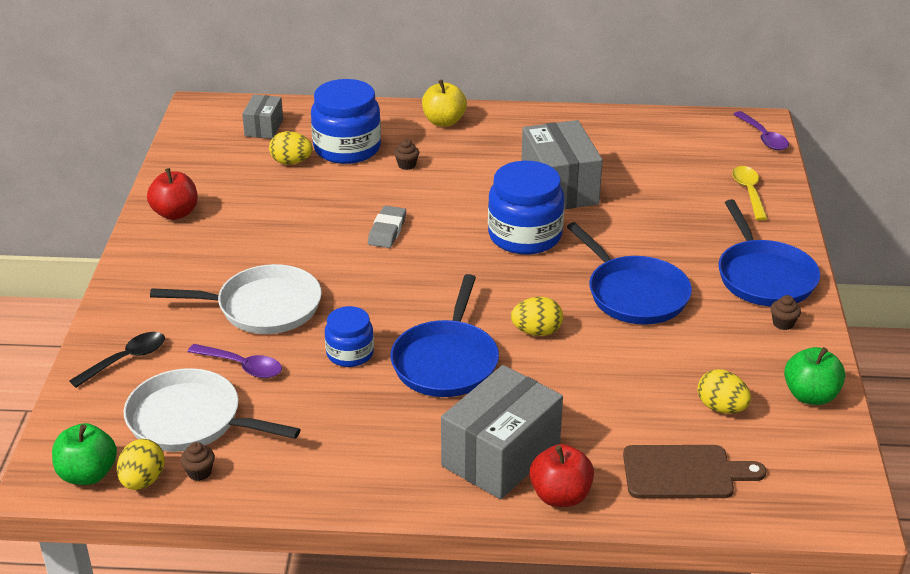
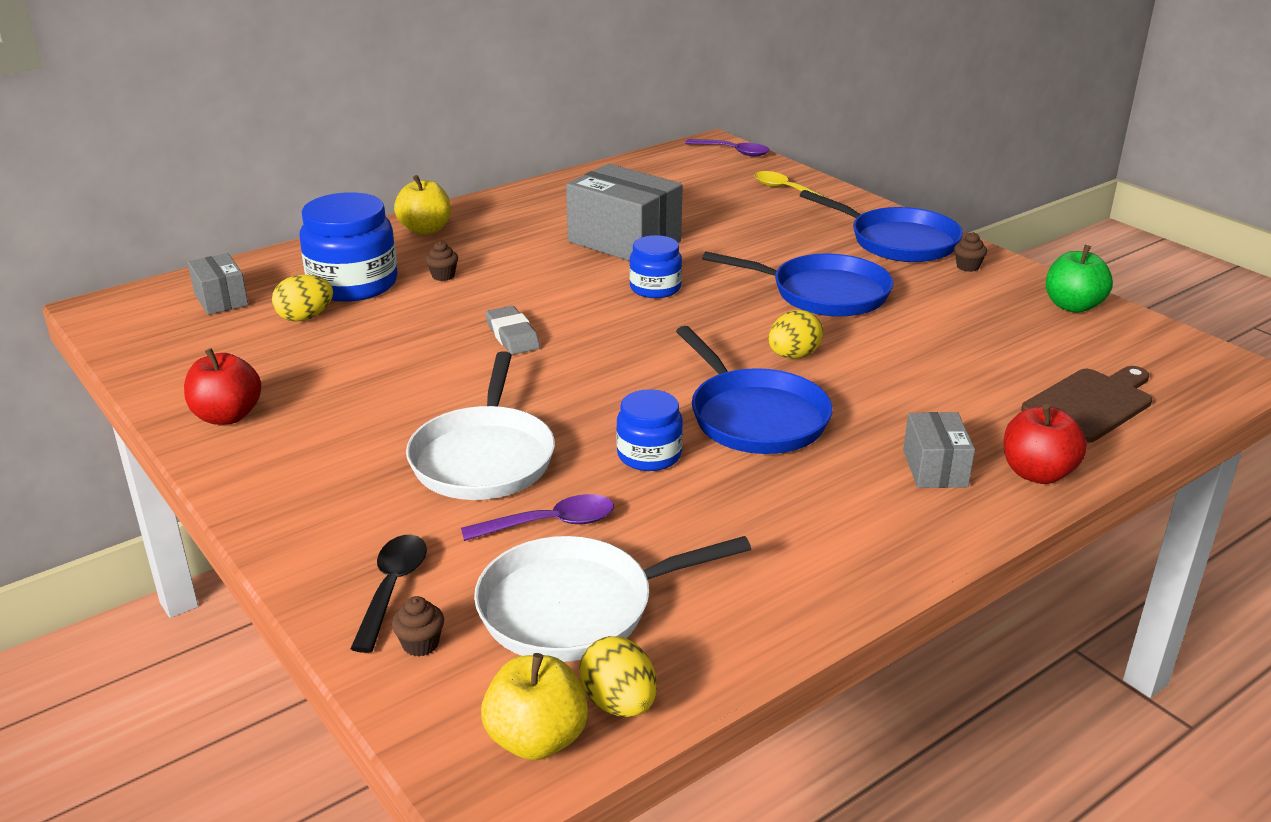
camera: 40 degrees left, 5 degrees down
green apple [52,423,117,485] -> yellow apple [481,653,588,760]
white pan [150,264,322,334] -> white pan turned 135 degrees clockwise [406,351,555,500]
brown cupcake [180,442,215,481] -> brown cupcake moved to [392,596,444,656]
grey box [441,365,563,499] -> grey box [903,412,975,488], size x0.53
blue jar [488,161,564,255] -> blue jar [629,235,682,298], size x0.58
yellow egg [697,369,751,414] -> none

